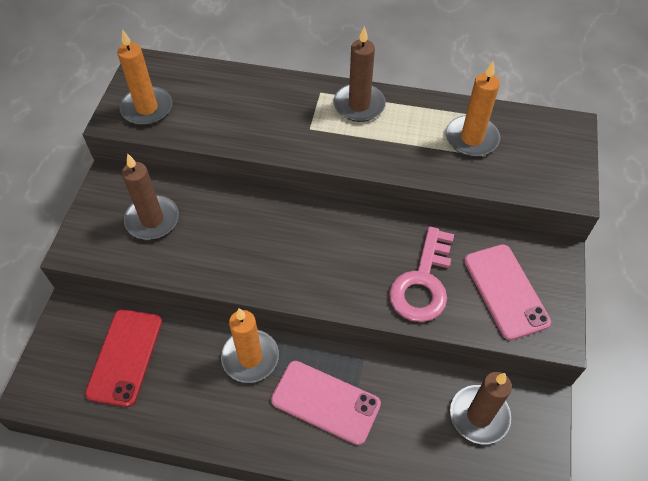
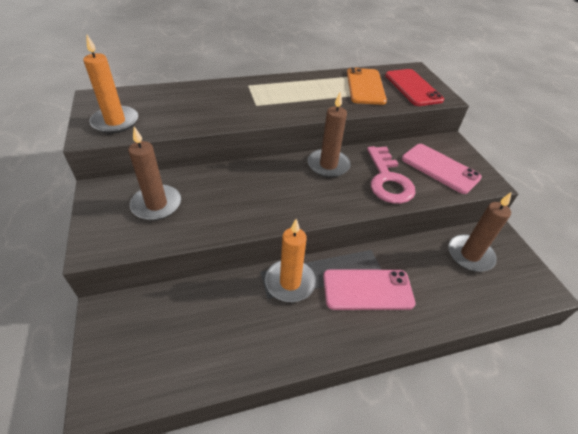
camera: 30 degrees left, 10 degrees down
red phone [85,309,162,407] -> red phone moved to [385,69,444,106]
brown candle [333,26,386,122] -> brown candle moved to [308,92,351,178]
orange candle [446,61,500,157] -> orange phone [347,67,387,105]

